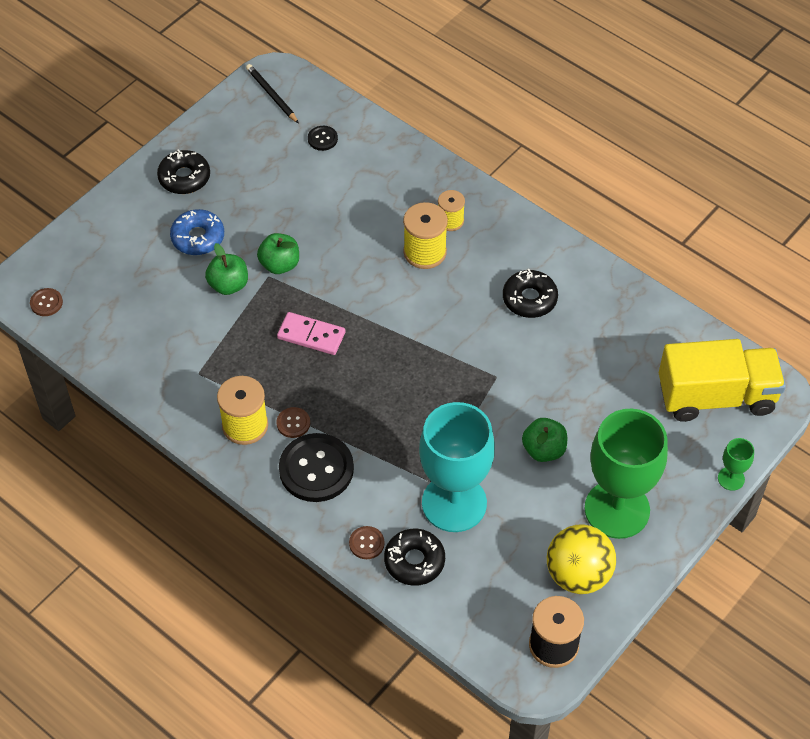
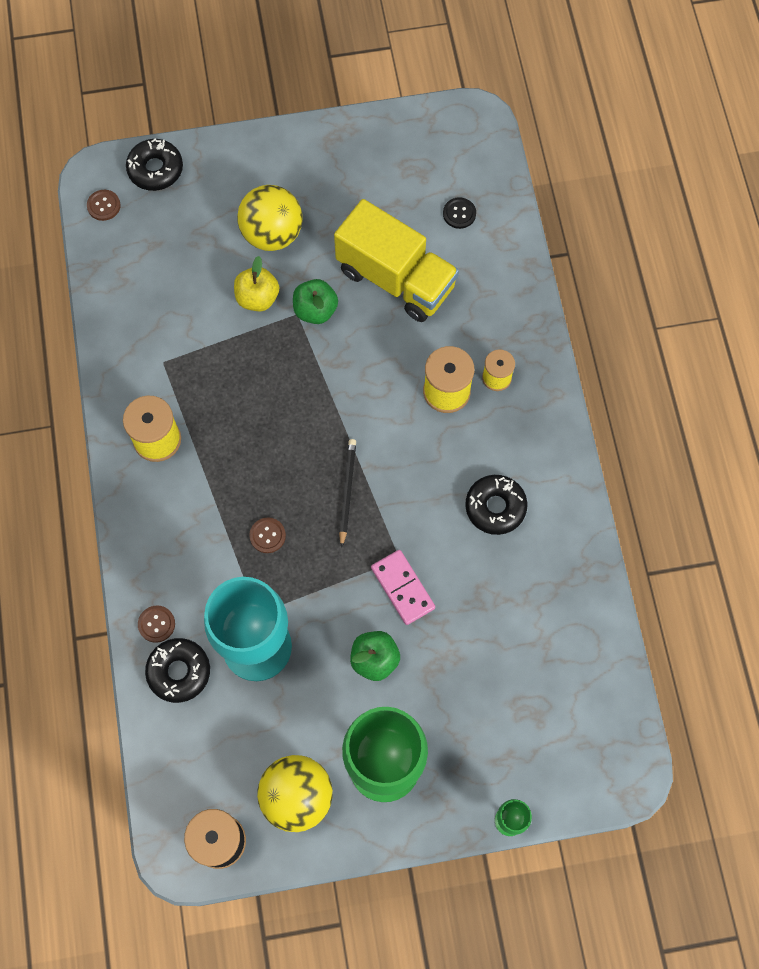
camera: 40 degrees right, 15 degrees up
black donut [157,149,210,194] -> black donut moved to [126,138,183,191]
blue donut [170,209,224,255] -> yellow ball [237,185,303,251]
green apple [205,243,248,295] -> yellow apple [234,256,279,311]
black pencil [246,64,299,123] -> black pencil moved to [339,439,356,548]
brown button [276,407,310,438] -> brown button moved to [249,517,286,553]
pink domino [277,312,345,355] -> pink domino moved to [371,550,435,625]
black button [279,433,354,502] -> none
yellow truck [659,339,786,422] -> yellow truck moved to [334,199,459,322]

